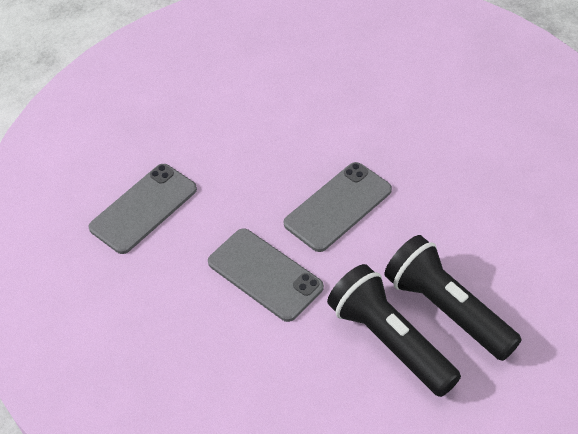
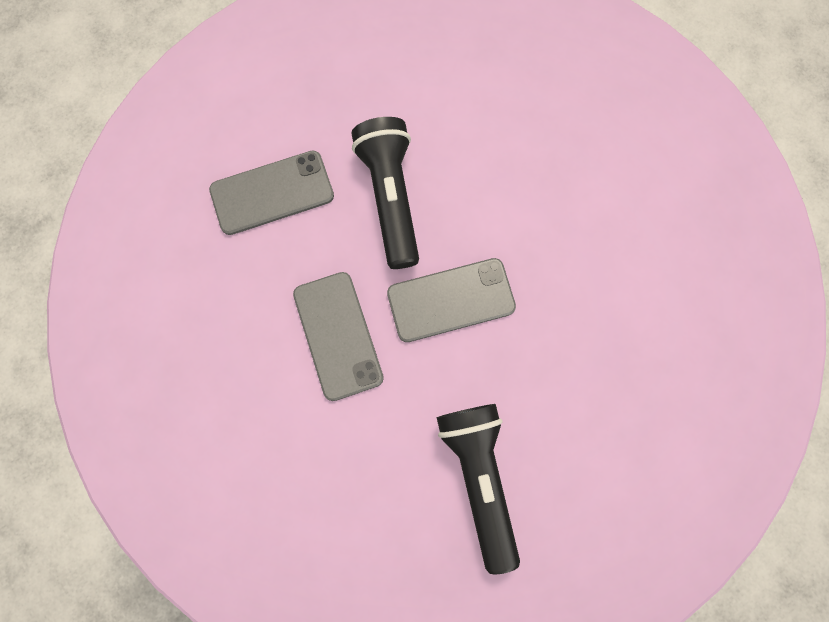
camera: 25 degrees right, 25 degrees up
black flashlight [327,264,461,397] -> black flashlight moved to [352,117,419,269]

